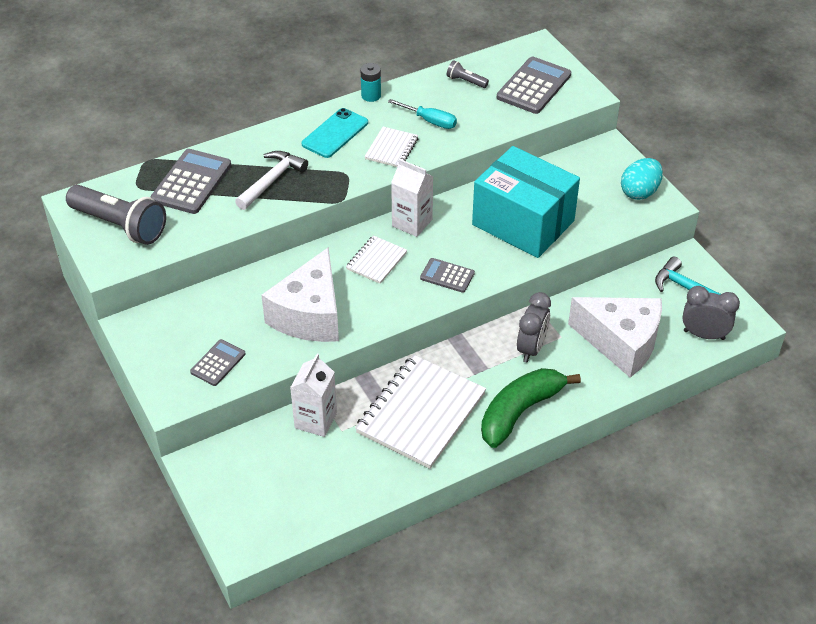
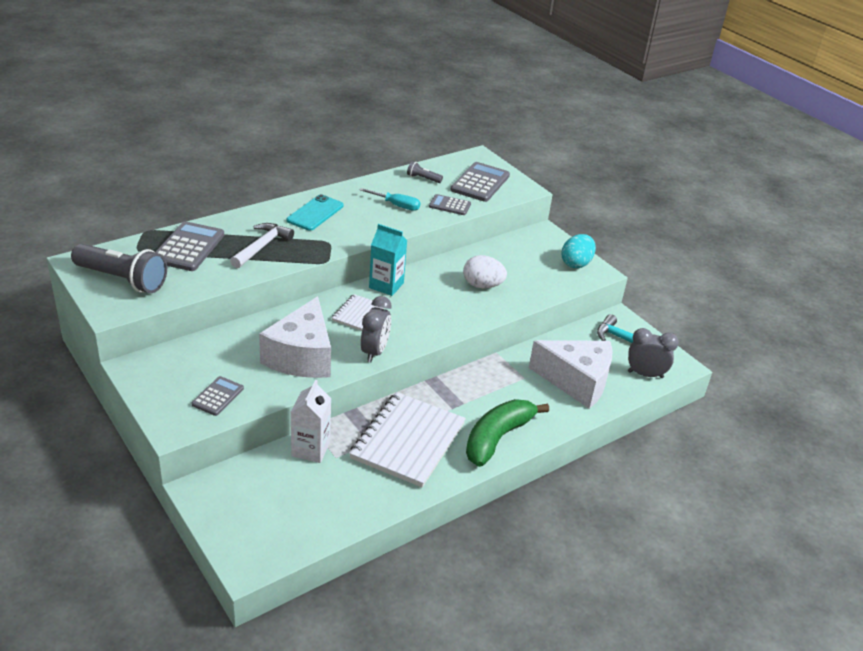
camera: 10 degrees left, 10 degrees down
turquoise battery [360,63,381,102] -> none
white notebook [364,127,418,167] -> none
white carton [391,159,433,237] -> turquoise carton [369,224,407,296]
grey calculator [420,258,475,293] -> grey calculator moved to [429,194,471,215]
turquoise box [472,146,580,258] -> white egg [463,255,507,288]
grey clock [517,292,551,362] -> grey clock moved to [361,296,391,362]

